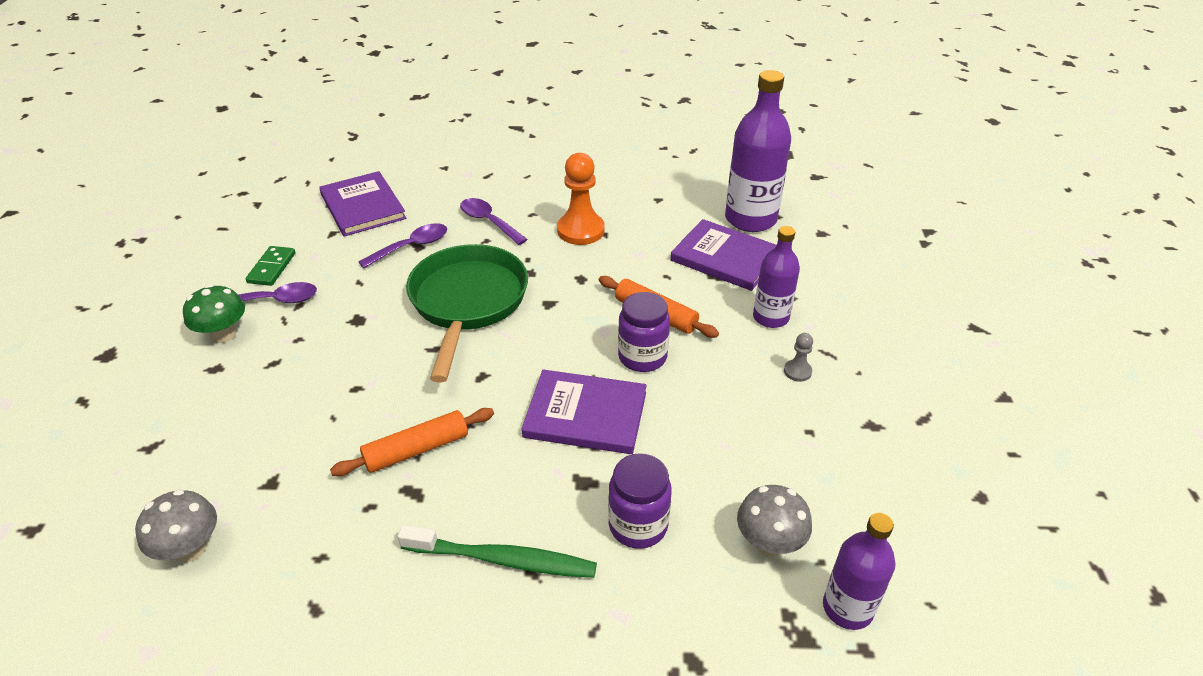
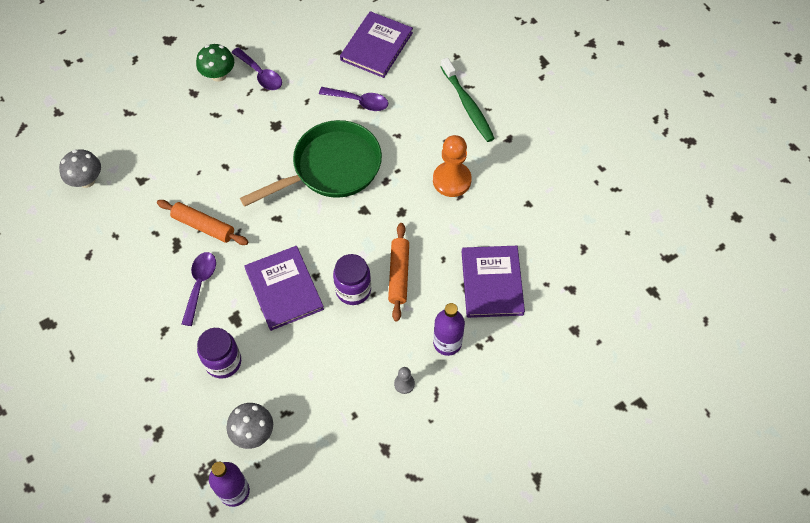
camera: 55 degrees right, 20 degrees up
green domino [246,246,296,286] -> none
green toothbrush [398,525,597,578] -> green toothbrush moved to [440,58,495,142]
purple spoon [460,198,528,245] -> purple spoon moved to [182,252,216,326]
purple bottle [725,70,791,232] -> none

